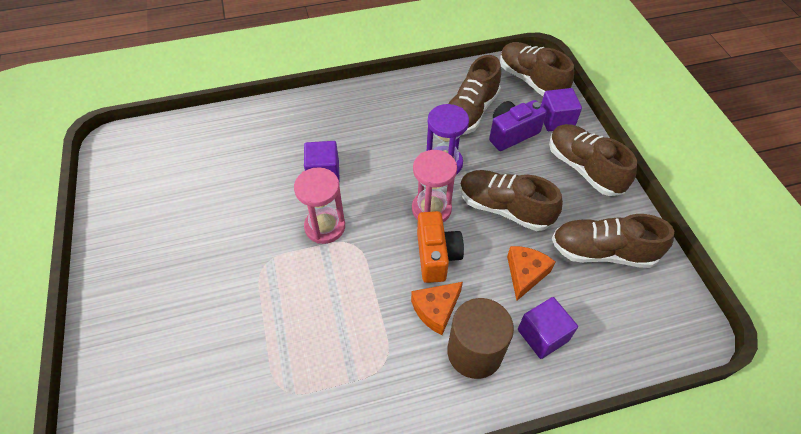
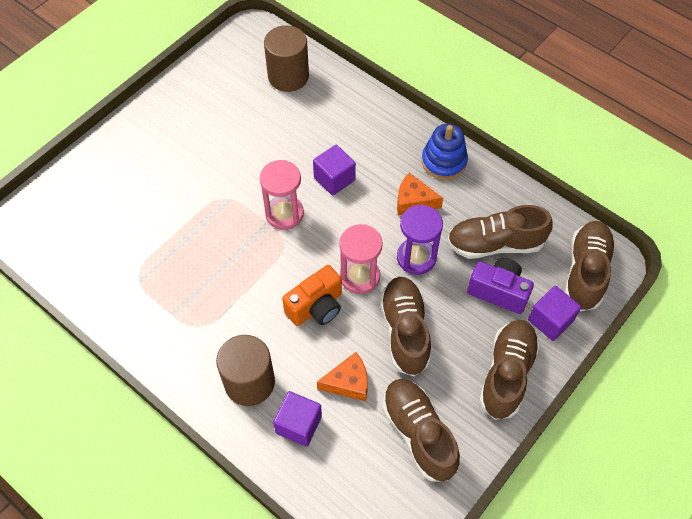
camera: 55 degrees right, 5 degrees up
orange cheese [411,282,463,335] -> orange cheese moved to [397,173,443,215]
none -> brown cylinder [264,25,309,92]
none -> blue stacking toy [422,124,468,180]

